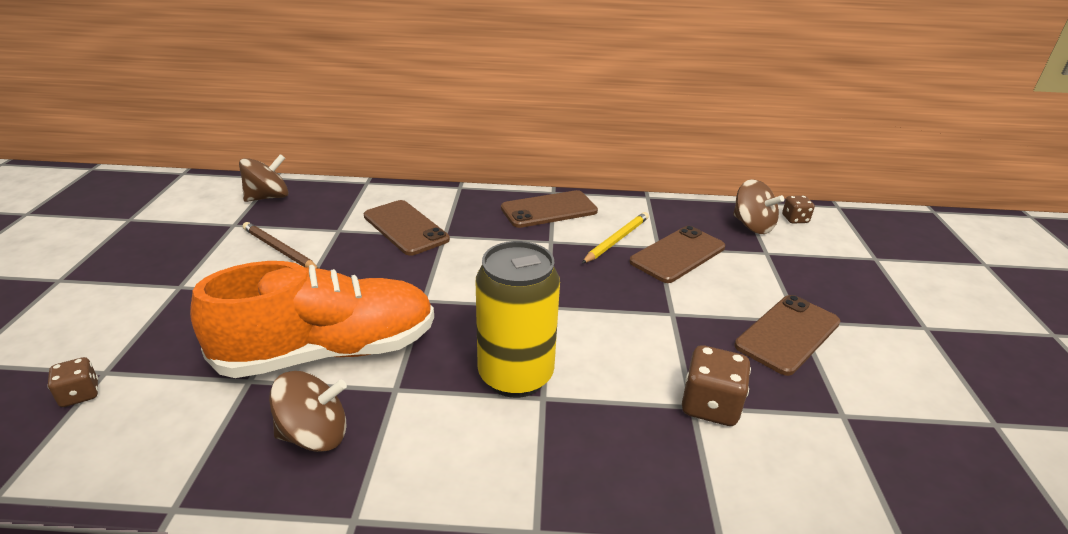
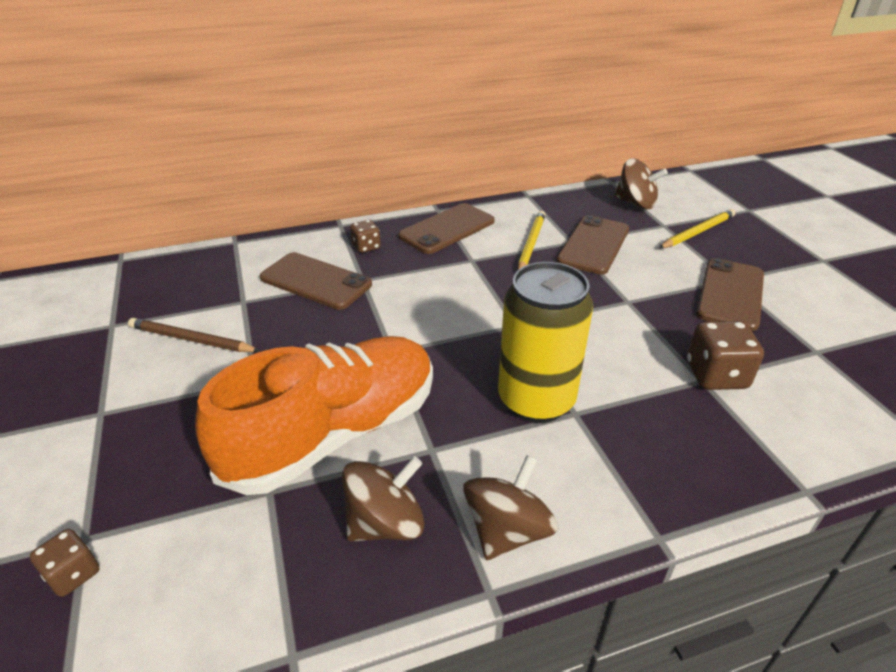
camera: 20 degrees left, 5 degrees up
brown spinning top [239,154,288,202] -> brown spinning top moved to [463,455,559,560]
brown dice [782,196,815,224] -> brown dice moved to [350,220,381,253]
none -> yellow pencil [659,209,735,248]

